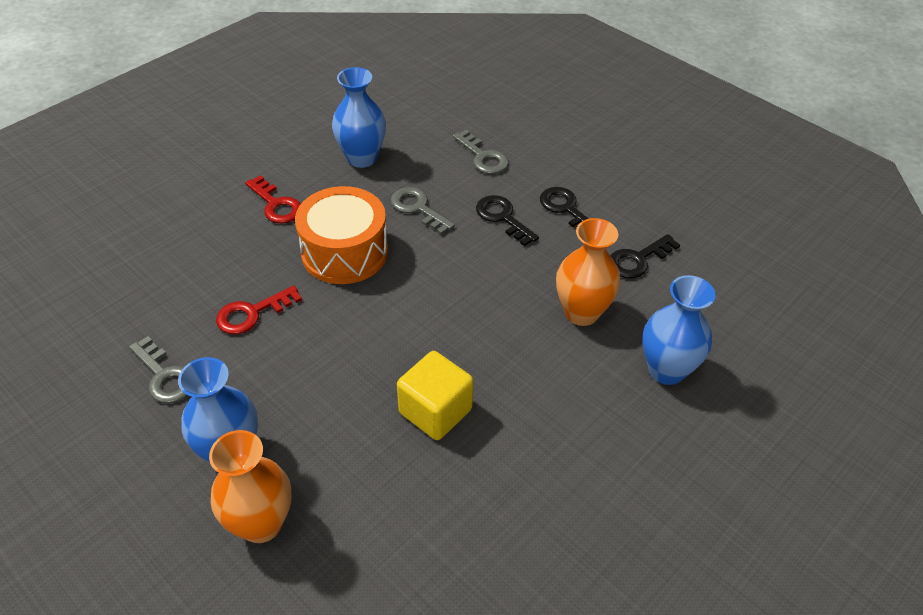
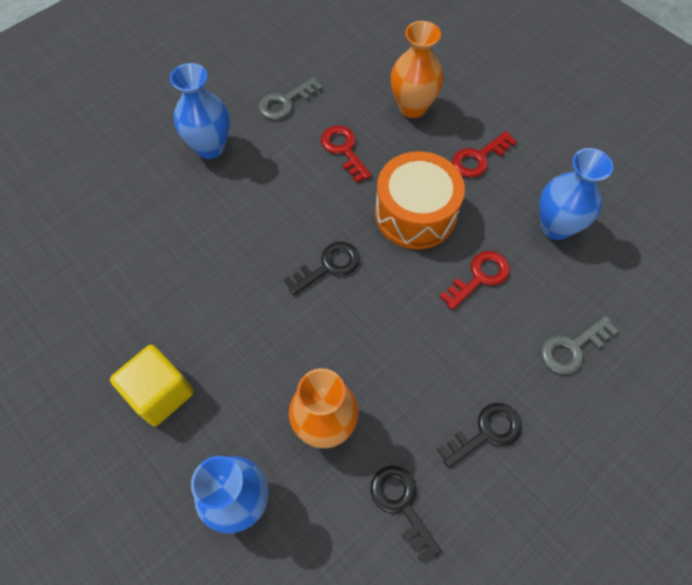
camera: 95 degrees right, 15 degrees up
orange vase [209,430,291,543] -> orange vase moved to [390,21,444,118]
grey key [391,187,455,235] -> red key [440,251,510,310]
yellow cube [397,351,474,440] -> yellow cube moved to [110,345,193,426]
black key [476,195,539,246] -> black key moved to [284,242,360,295]

